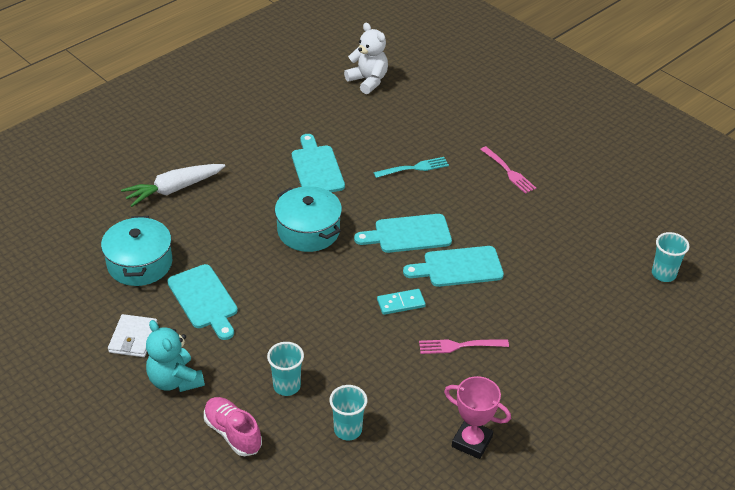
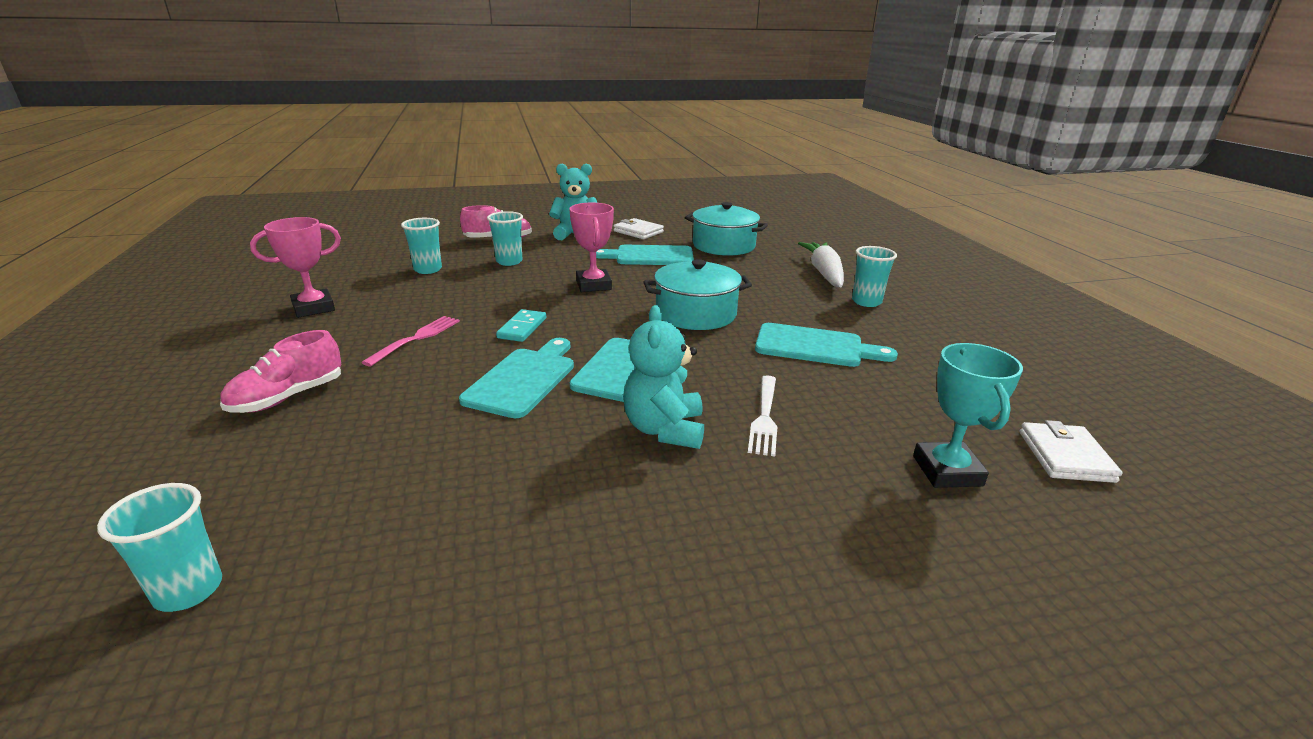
camera: 120 degrees right, 15 degrees down
white teddy bear [344,23,388,94] -> white wallet [1019,420,1123,483]
turquoise fork [373,157,449,178] -> white fork [748,375,778,457]
pink fork [480,146,536,194] -> none
none -> pink shoe [220,330,341,413]
none -> pink trophy [569,203,614,292]
none -> turquoise teddy bear [623,305,704,449]
none -> turquoise cup [852,246,897,307]
none -> turquoise trophy [913,343,1023,488]

